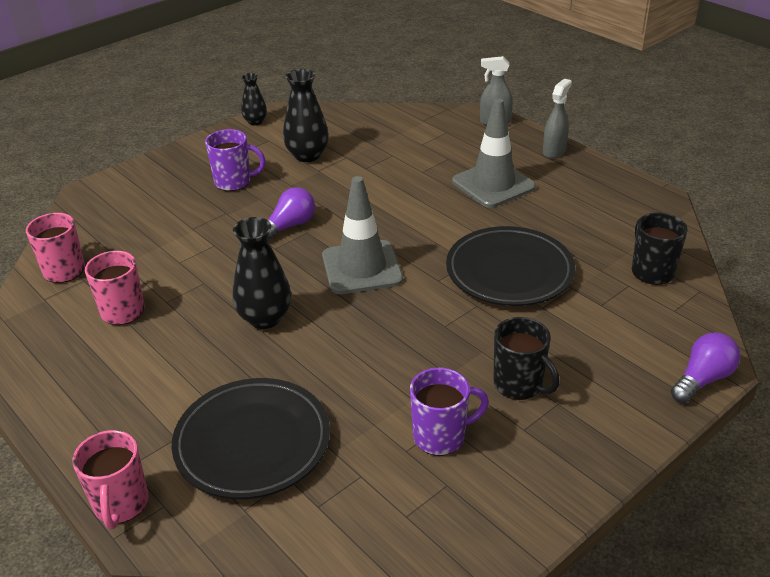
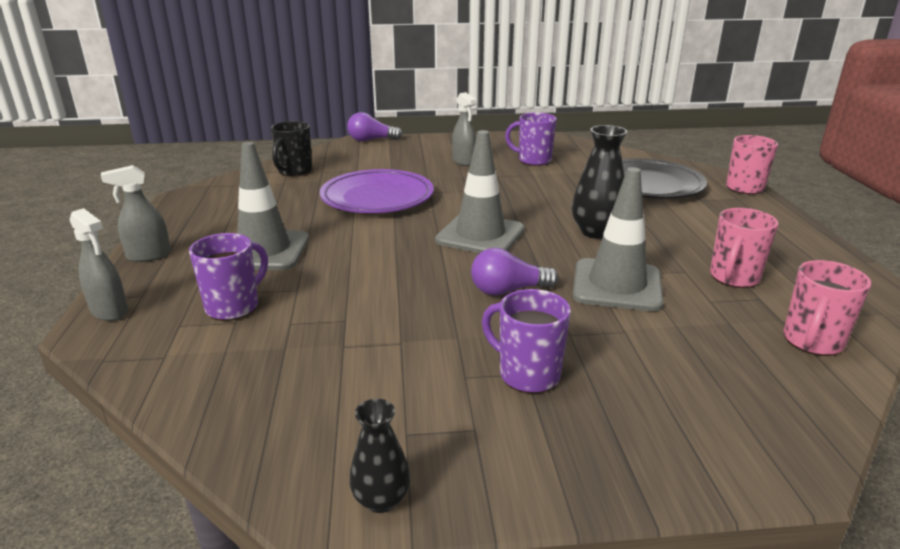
camera: 145 degrees left, 10 degrees down
black vase [283,69,329,162] -> none
black plate [446,226,575,306] -> purple plate [320,169,434,213]
black mug [494,317,560,400] -> grey spray bottle [452,92,477,166]
none -> purple mug [189,233,268,321]
none -> grey traffic cone [573,167,664,311]

